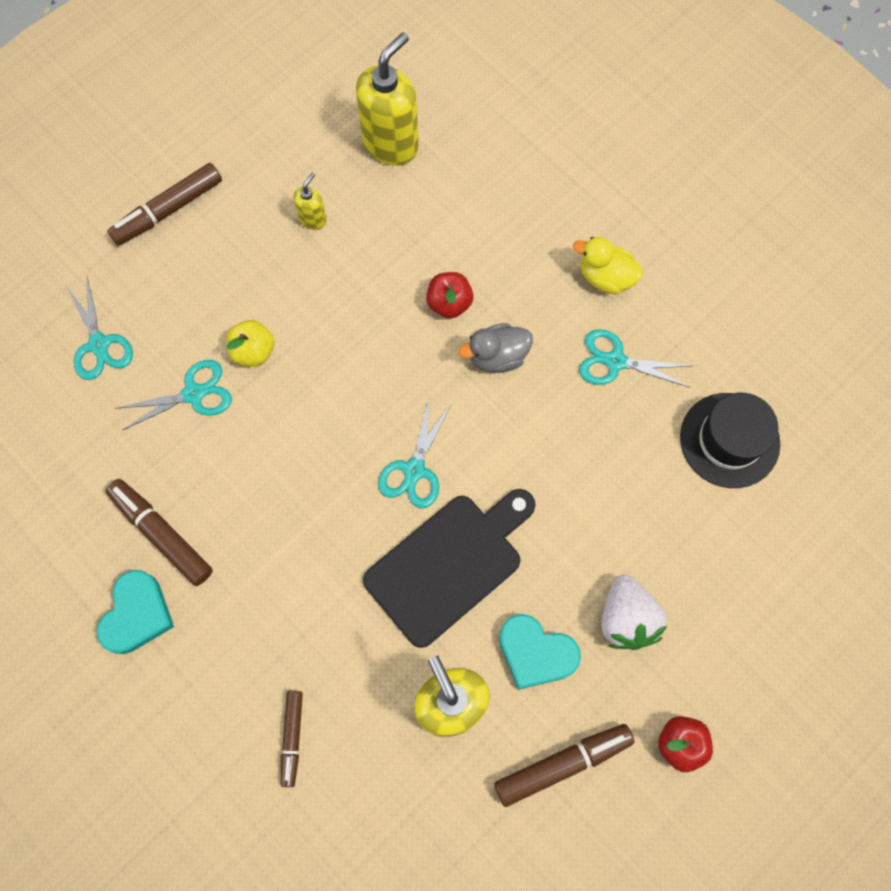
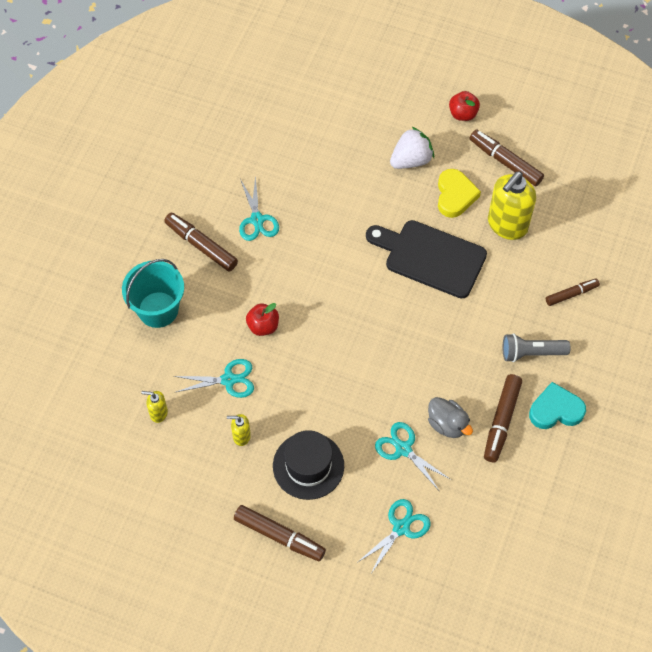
camera: 115 degrees left, 10 degrees down
yellow apple [226,320,274,367] -> none
yellow soap dispenser [356,32,419,166] -> yellow soap dispenser [141,391,168,423], size x0.47
turquoise scissors [378,399,452,508] -> turquoise scissors moved to [174,359,254,398]
grey duck [459,323,533,373] -> grey duck moved to [428,397,473,438]
turquoise heart [499,614,581,690] -> yellow heart [438,169,481,218]
yellow duck [573,237,643,294] -> brown marker [164,213,238,271]
black hat [680,393,780,488] -> black hat moved to [273,430,344,500]
none -> turquoise bucket [122,259,184,328]
none -> grey flashlight [503,333,571,362]

